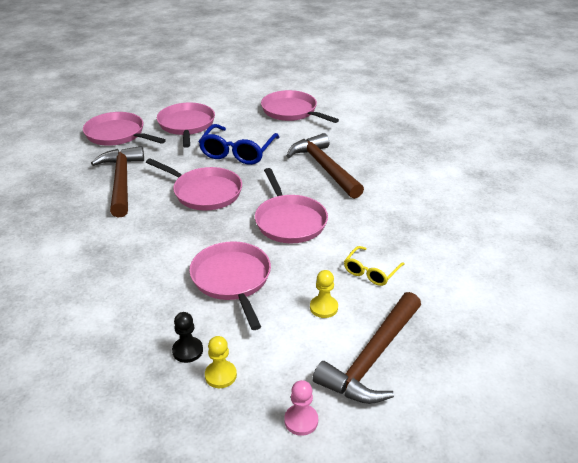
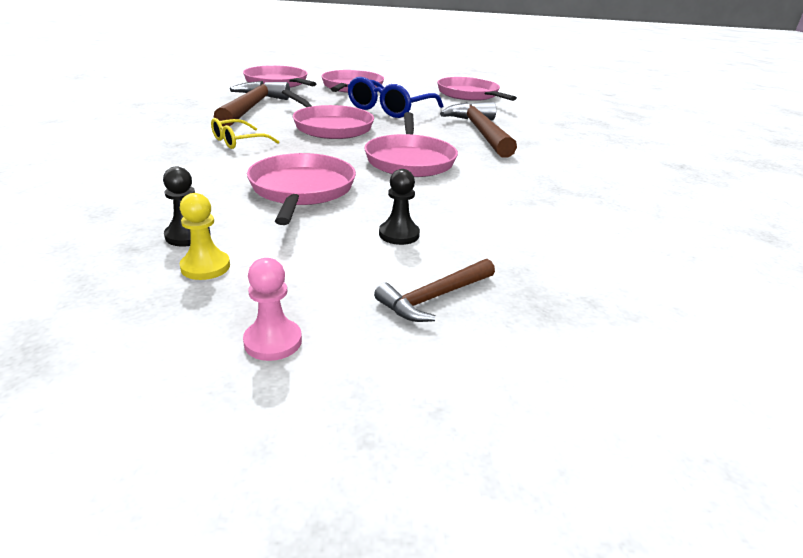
camera: 15 degrees right, 5 degrees down
yellow pawn [310,270,338,318] -> black pawn [379,169,420,245]
brown hammer [312,292,421,404] -> brown hammer [374,259,495,322], size x0.55
yellow glasses [344,246,404,286] -> yellow glasses moved to [211,118,279,149]

